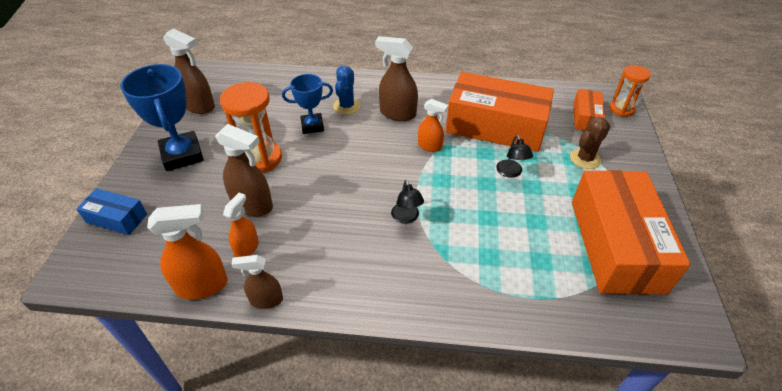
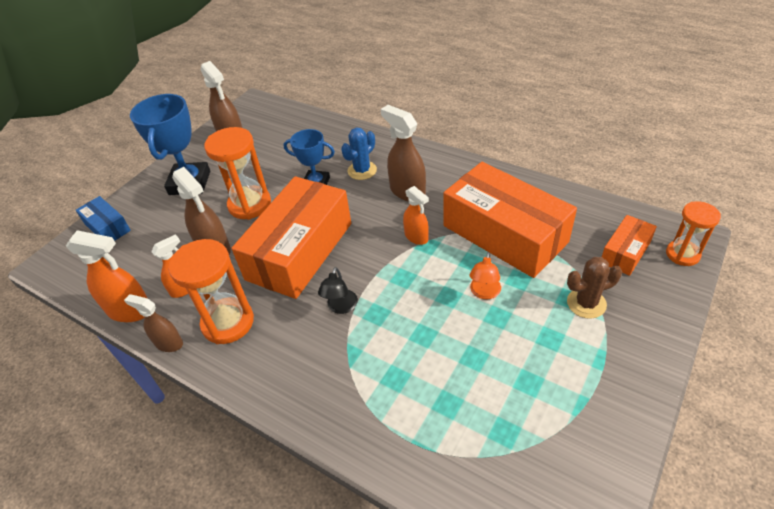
camera: 30 degrees right, 0 degrees up
black lamp [496,135,533,178] -> orange lamp [470,252,501,299]
orange box [572,170,691,295] -> orange box moved to [232,176,351,299]
none -> orange hourglass [168,239,254,344]

